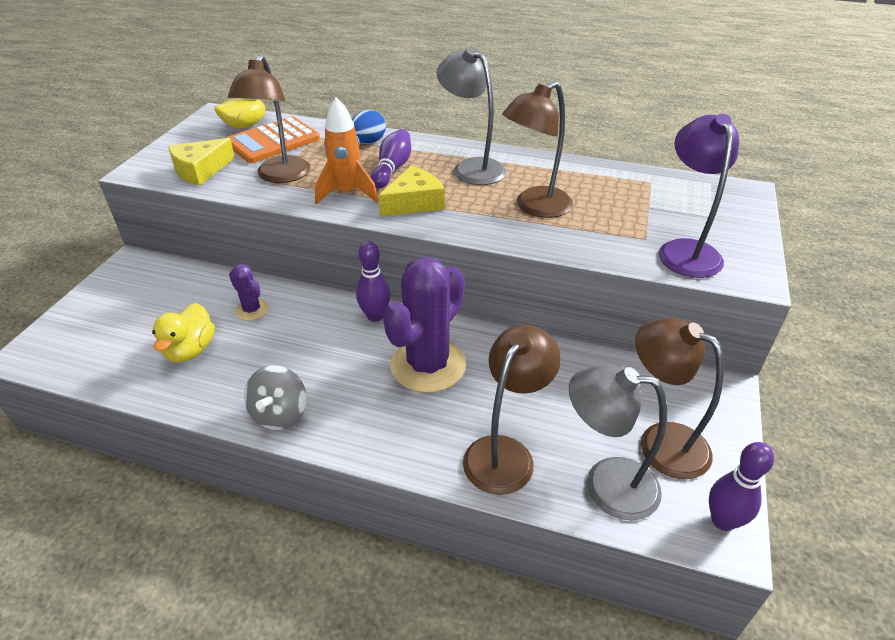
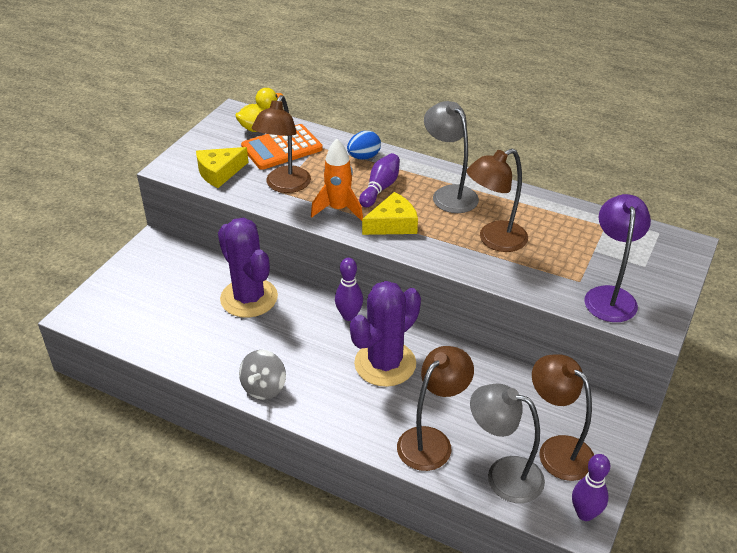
camera: 10 degrees right, 0 degrees up
yellow duck [152,303,215,362] -> none
purple cactus [229,264,268,321] -> purple cactus [218,218,278,318], size x2.12

